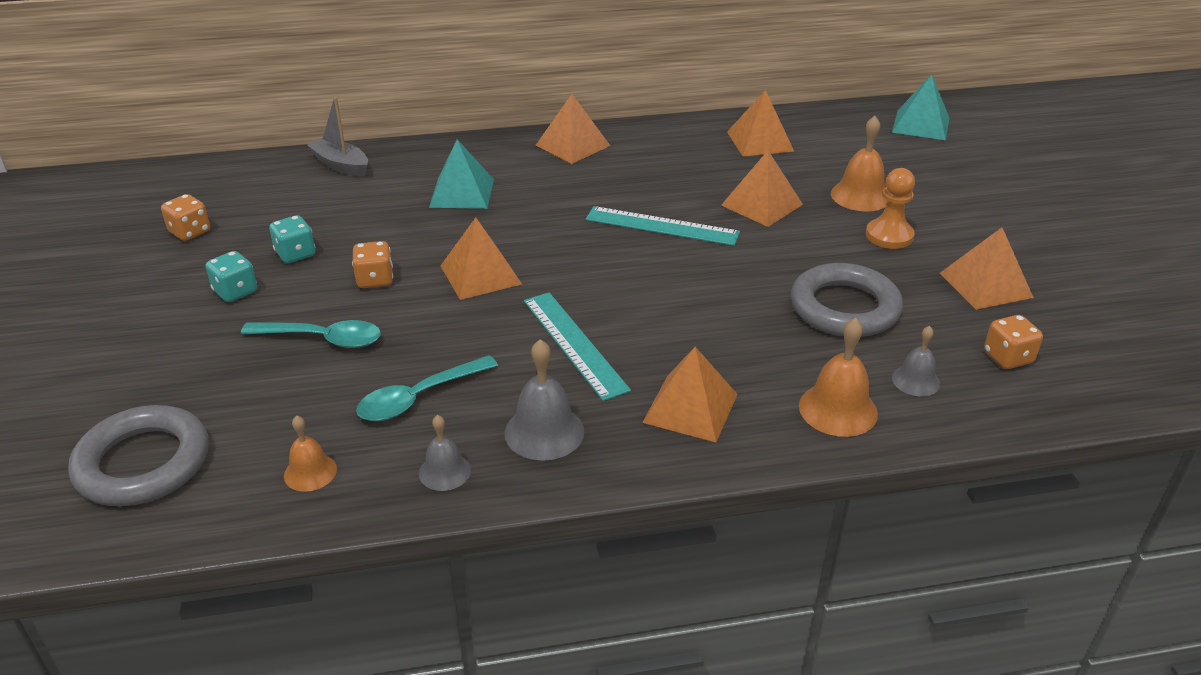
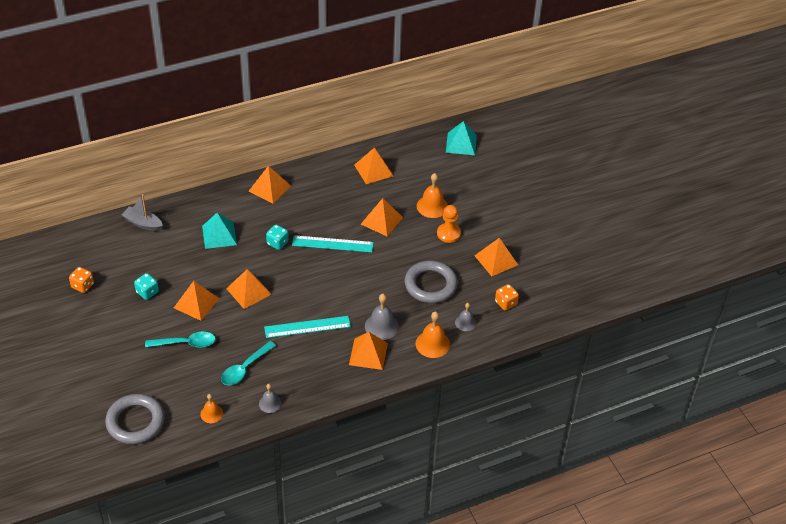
camera: 15 degrees left, 10 degrees up
turquoise dice [206,251,257,302] -> turquoise dice moved to [266,225,289,250]
orange dice [352,241,393,288] -> orange pyramid [174,281,220,321]
grey bell [505,339,584,461] -> grey bell moved to [365,294,399,340]
turquoise ruler [524,292,631,401] -> turquoise ruler turned 60 degrees counterclockwise [264,316,351,338]

